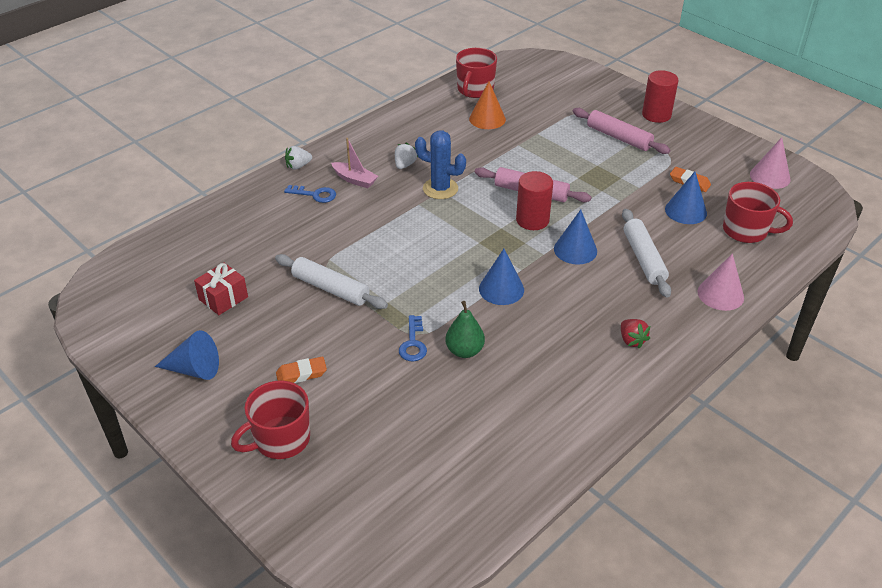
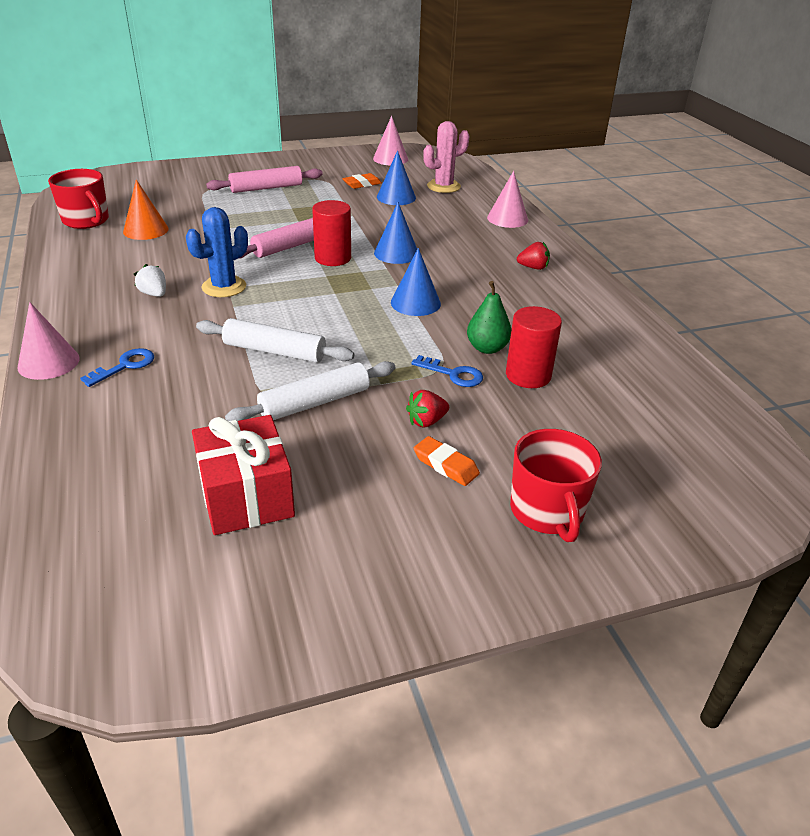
camera: 65 degrees left, 5 degrees down
blue cone [155,330,219,380] -> none
red gift [194,263,248,315] -> red gift [192,415,295,535], size x1.52
orange eraser [276,357,327,383] -> orange eraser turned 60 degrees counterclockwise [414,436,480,486]
white strawberry [285,146,312,170] -> pink cone [17,302,80,380]
pink boat [331,138,378,188] -> none
white rolling pin [622,209,671,298] -> white rolling pin moved to [196,318,355,363]
red cylinder [642,70,679,123] -> red cylinder moved to [506,306,562,388]
red mug [723,182,793,243] -> pink cactus [423,121,470,193]
none -> red strawberry [406,390,449,428]

